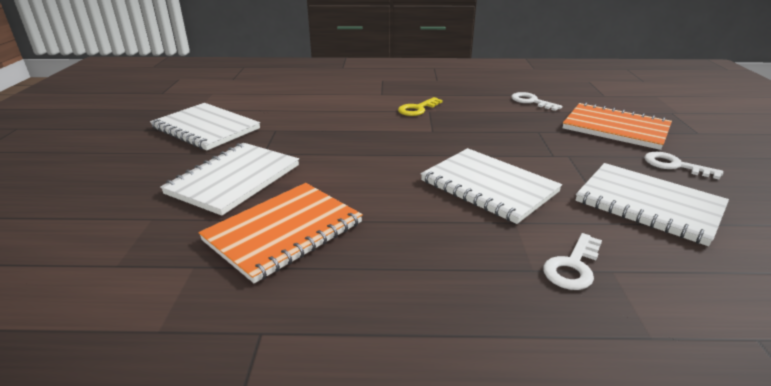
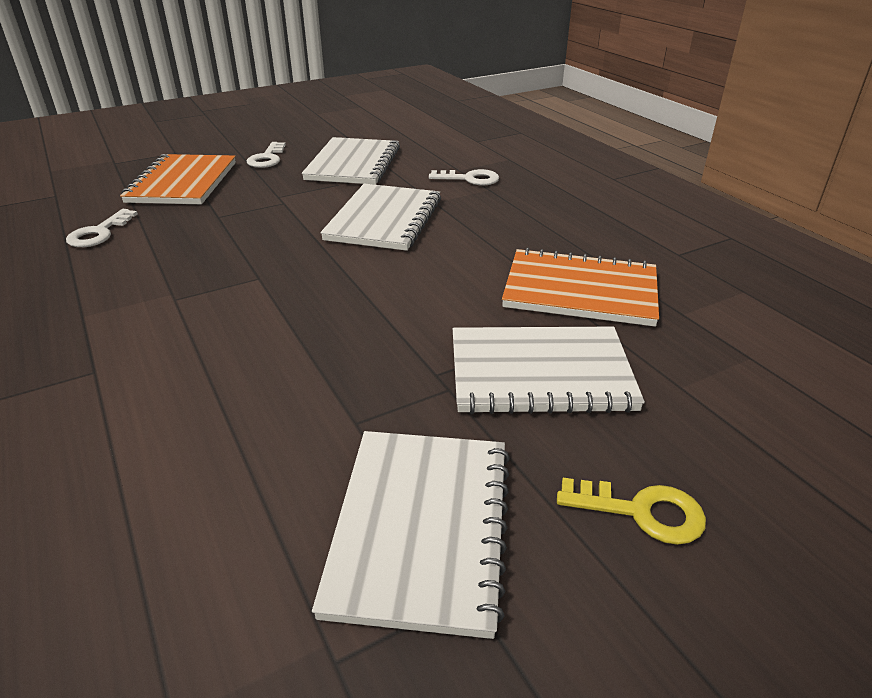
camera: 120 degrees left, 5 degrees up
yellow key [398,97,443,116] -> yellow key moved to [557,478,706,545]

